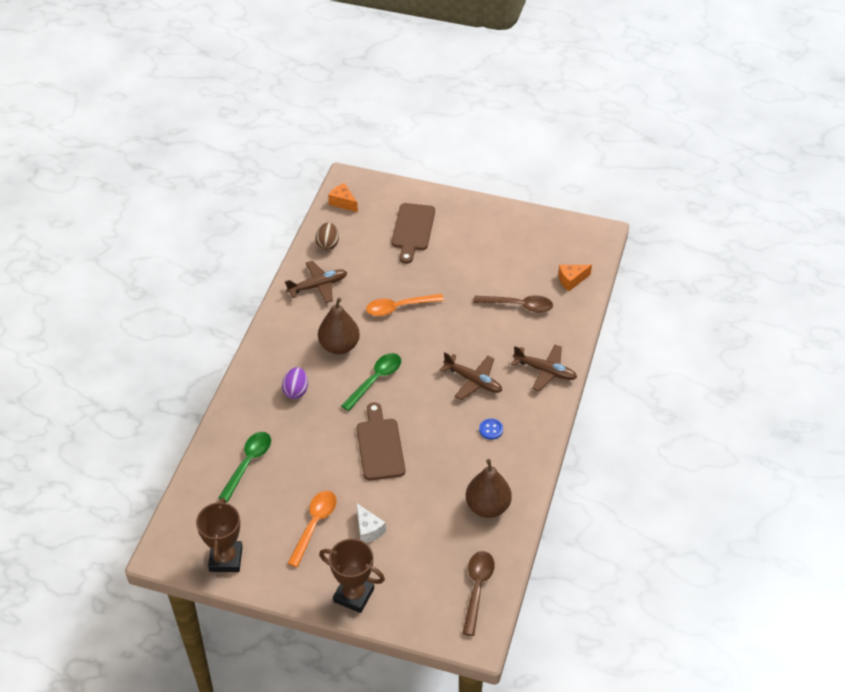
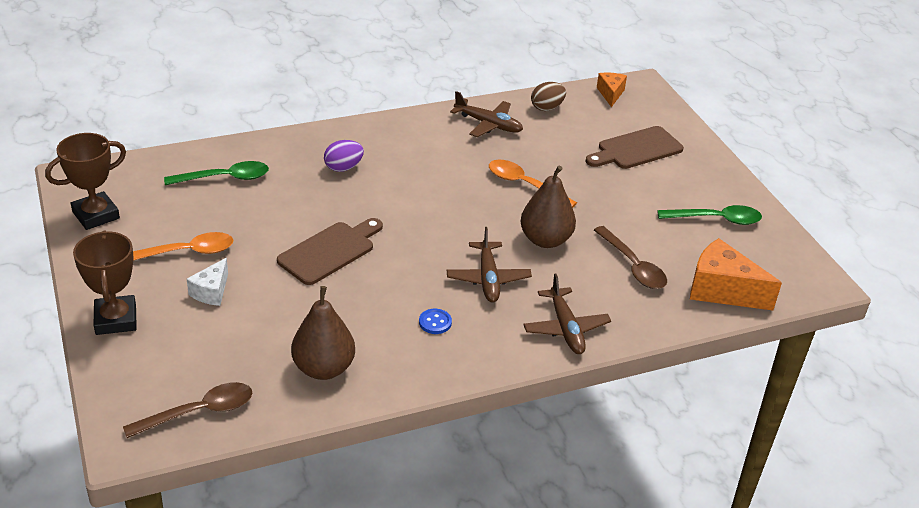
camera: 50 degrees right, 10 degrees down
brown pear [318,298,360,354] -> brown pear moved to [520,166,576,248]
green spoon [341,353,401,411] -> green spoon moved to [657,205,762,225]
orange cheese [558,265,592,291] -> orange cheese [690,238,782,310], size x1.76

